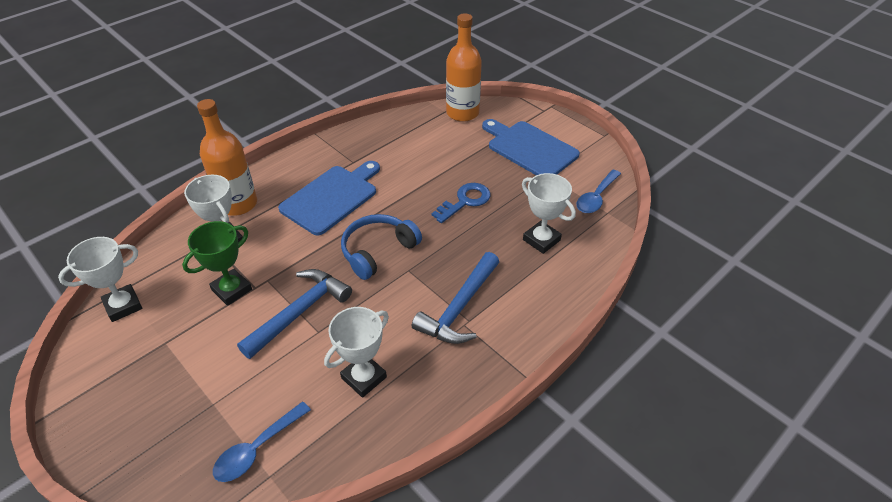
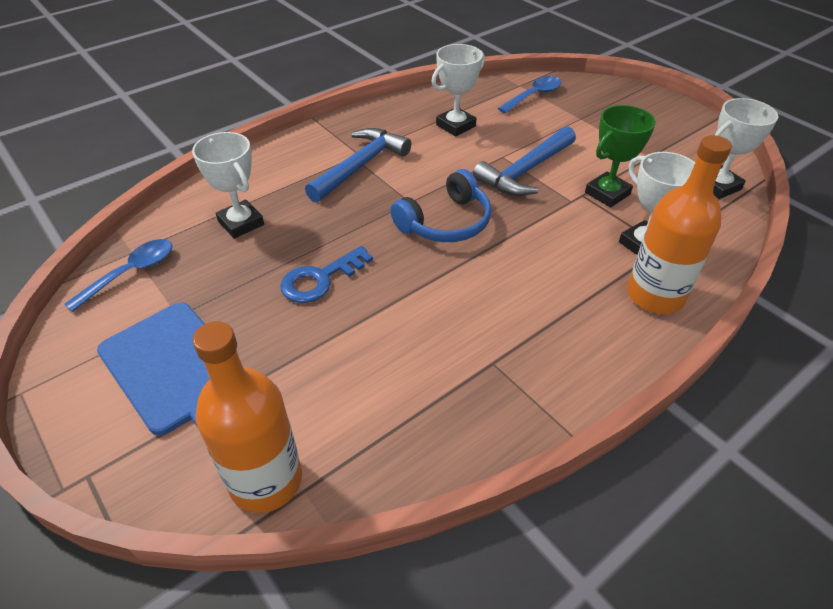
camera: 175 degrees left, 0 degrees up
blue cutting board [278,161,380,235] -> none

